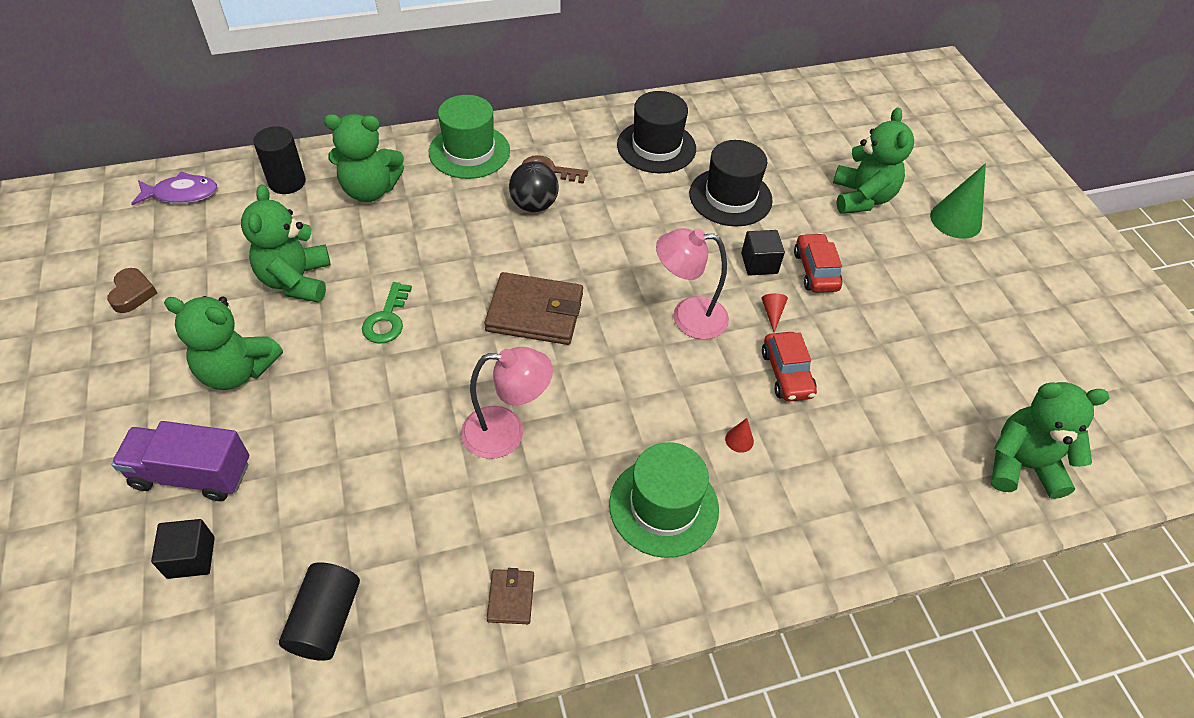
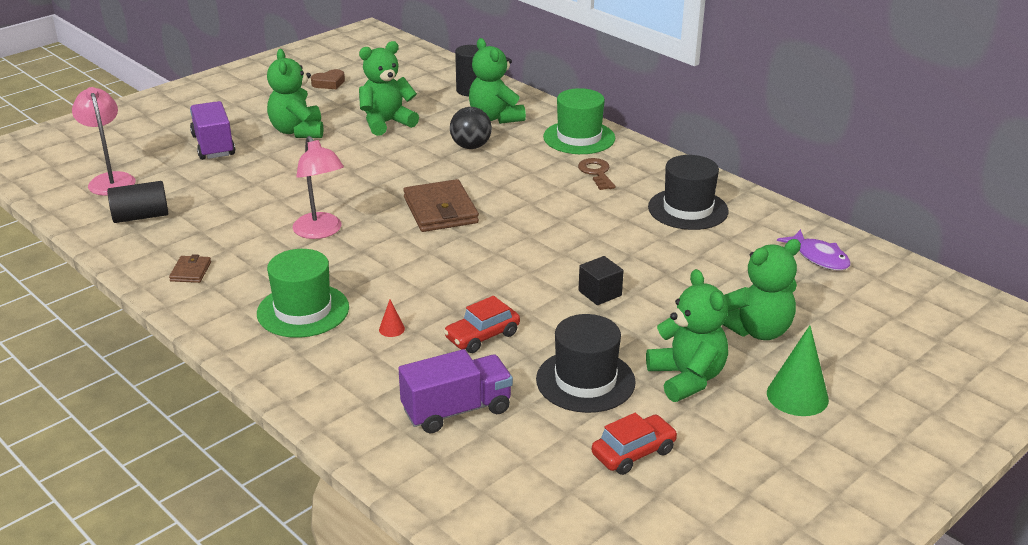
camera: 65 degrees right, 20 degrees down
purple fish [131,171,217,205] -> purple fish moved to [777,229,851,271]
black cube [151,519,215,579] -> none
green key [362,282,412,343] -> none
brown wallet [487,568,534,624] -> brown wallet turned 60 degrees counterclockwise [169,254,211,283]
black ball [509,162,559,212] -> black ball moved to [450,107,492,149]
pink lamp [656,228,729,339] -> pink lamp moved to [72,87,136,196]
black hat [689,140,773,226] -> black hat moved to [536,314,636,413]
red cone [762,293,788,332] -> none
red car [794,233,842,293] -> red car moved to [592,413,678,475]
green teddy bear [991,382,1109,499] -> green teddy bear moved to [646,269,728,402]
none -> purple truck [398,349,513,433]

